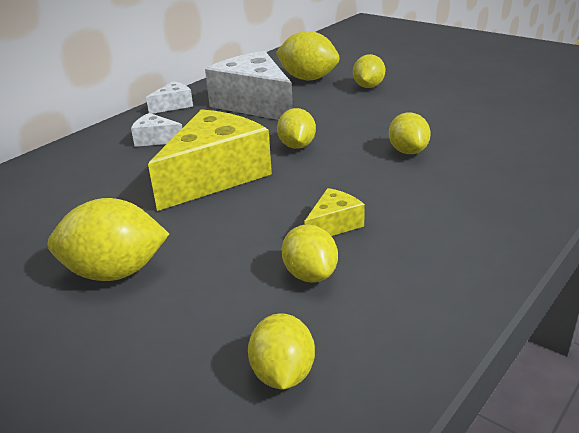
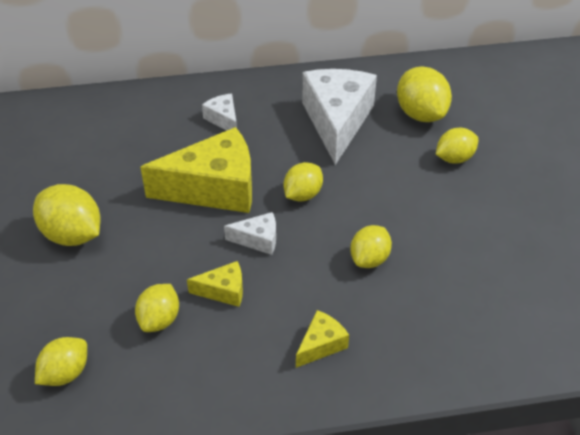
camera: 40 degrees right, 15 degrees up
white cheese [146,81,193,114] -> white cheese moved to [224,212,276,255]
none -> yellow cheese [296,310,349,368]

